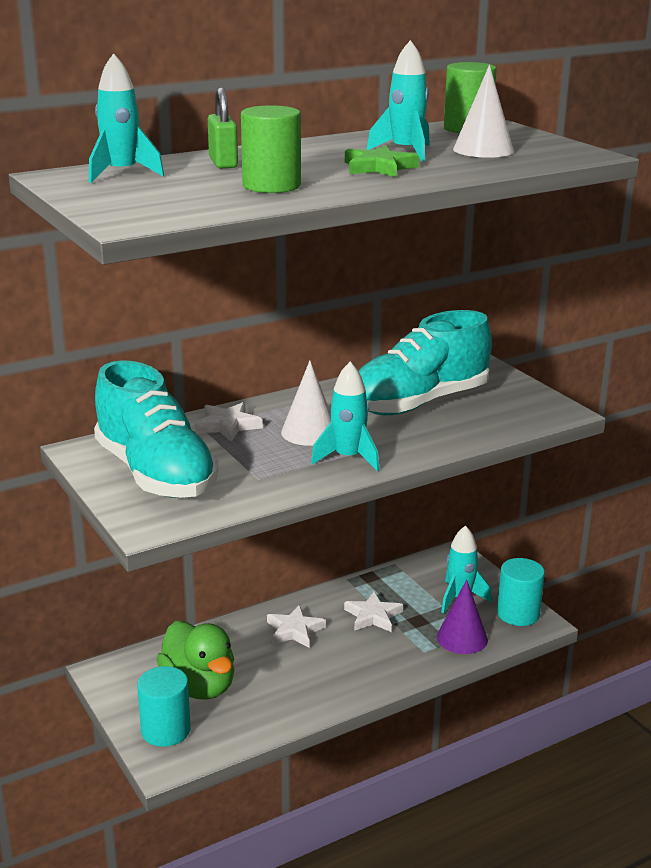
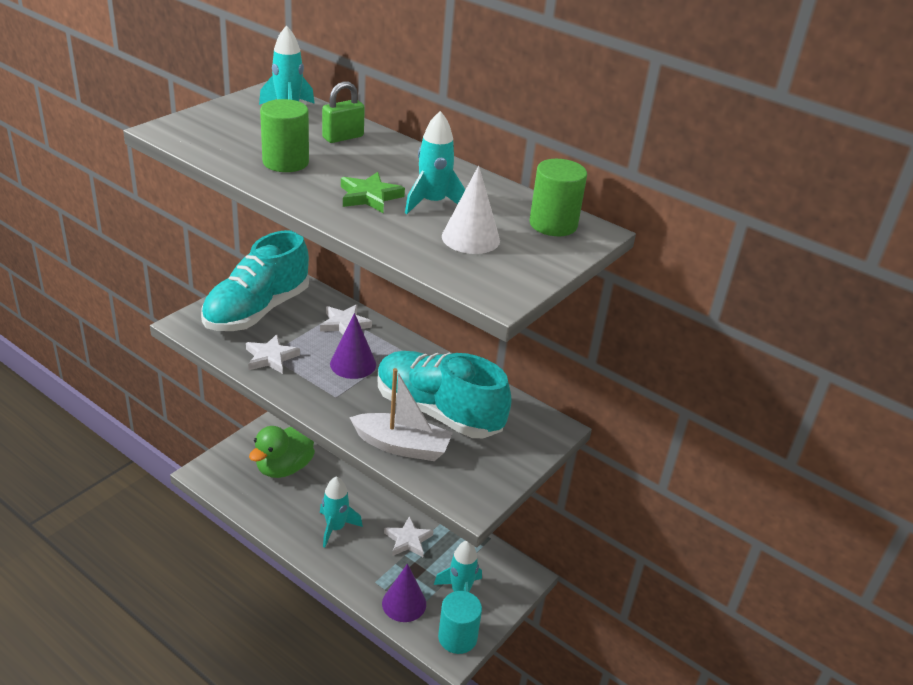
camera: 65 degrees right, 10 degrees up
turquoise cylinder [137,666,191,747] -> none
white star [267,605,326,647] -> white star moved to [246,334,300,374]
white cone [281,361,331,446] -> purple cone [330,313,376,379]
turquoise rocket [311,362,380,471] -> turquoise rocket moved to [320,476,363,548]
none -> white boat [349,368,453,461]

